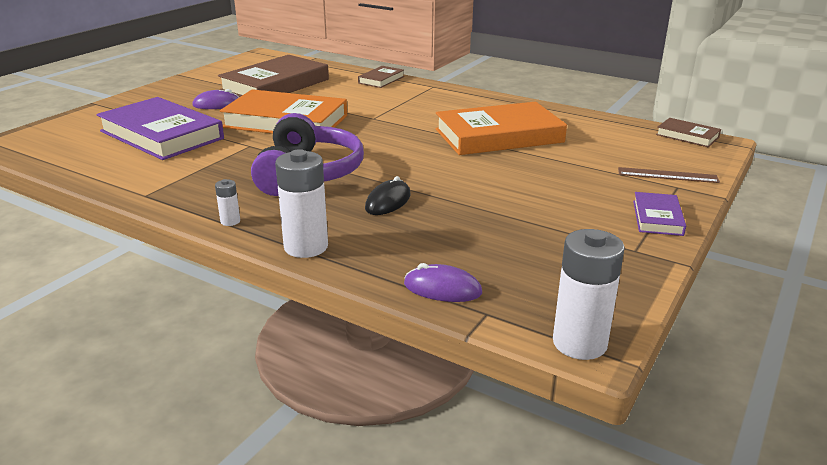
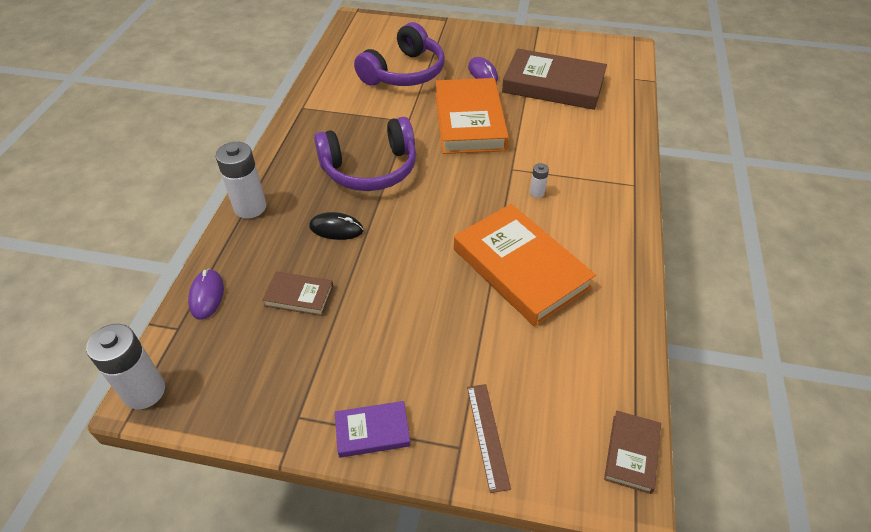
camera: 70 degrees right, 20 degrees up
purple book [96,97,224,160] -> purple headphones [354,22,444,86]
white battery [215,179,240,226] -> white battery moved to [530,163,549,198]
brown book [358,66,404,88] -> brown book moved to [262,272,333,316]

